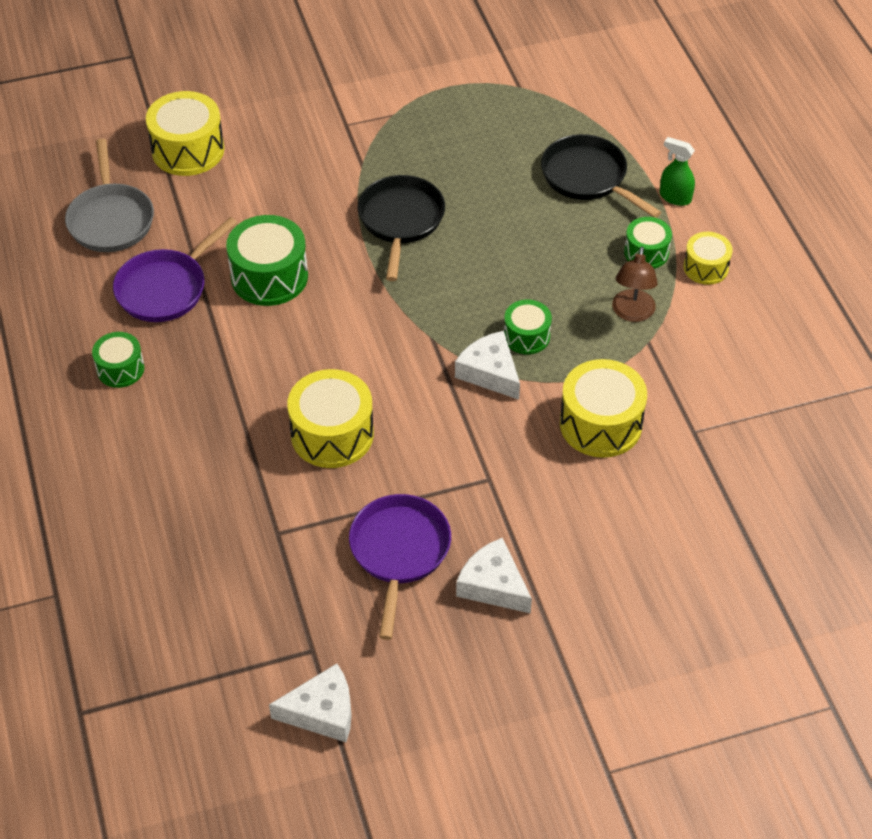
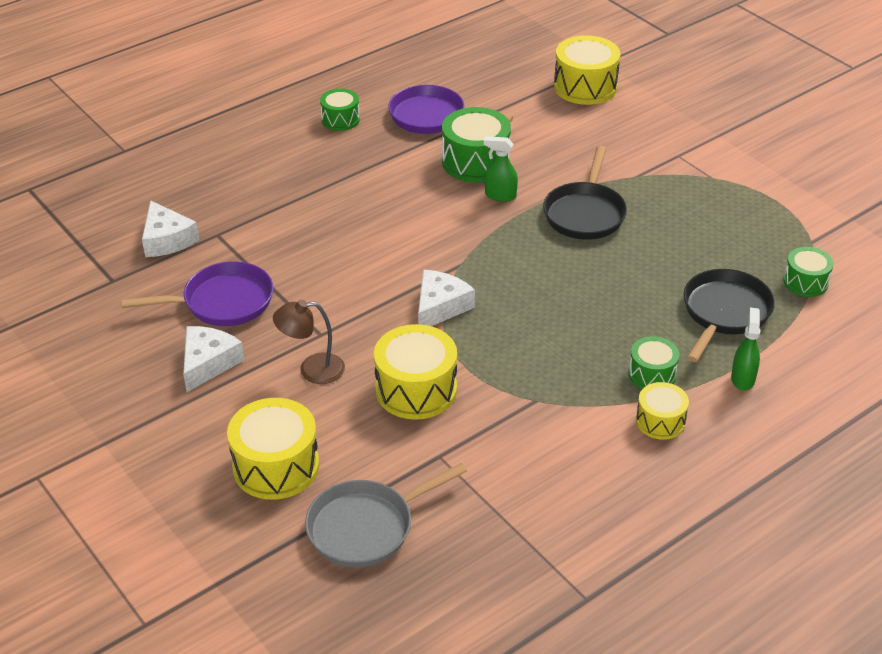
camera: 70 degrees right, 10 degrees down
grey pan [65,139,154,252] -> grey pan moved to [305,463,467,568]
white cheese [269,664,352,742] -> white cheese moved to [142,200,199,257]
yellow drum [287,369,374,468] -> yellow drum moved to [227,398,319,500]
black pan [358,175,445,281] -> black pan turned 120 degrees clockwise [543,146,627,240]
green drum [504,300,552,354] -> green drum moved to [783,247,834,297]
brown lamp [612,247,658,322] -> brown lamp moved to [273,300,345,384]
none -> green spray bottle [484,136,518,202]

